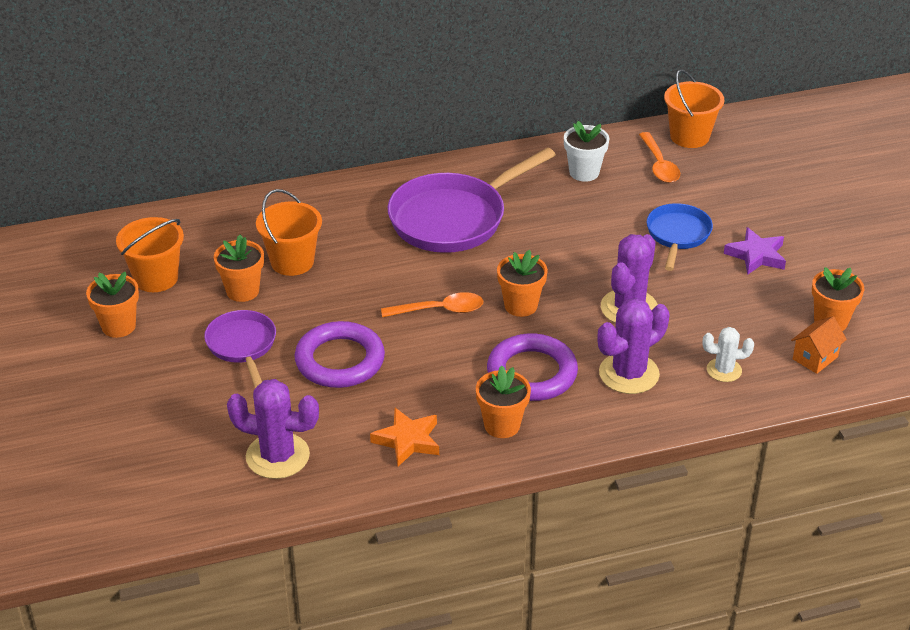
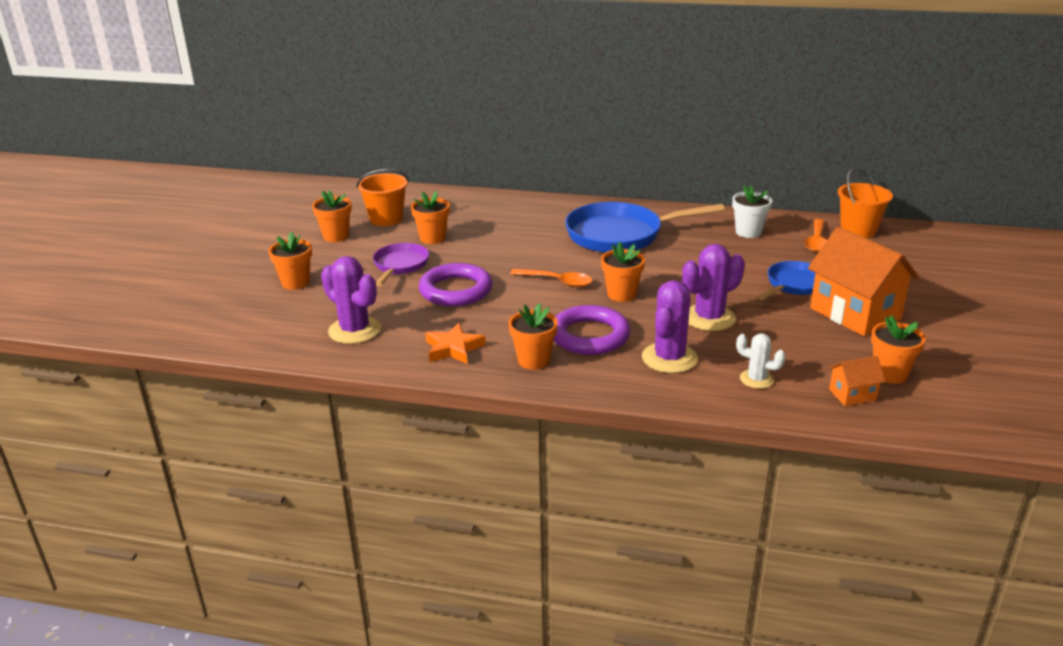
camera: 30 degrees right, 10 degrees down
orange bucket [256,189,322,276] -> none
purple pan [388,147,556,253] -> blue pan [565,202,725,253]
purple cactus [598,298,670,394] -> purple cactus turned 60 degrees counterclockwise [642,280,698,373]
purple star [724,227,786,275] -> orange house [808,227,919,336]
none -> orange flower pot [268,231,312,290]

